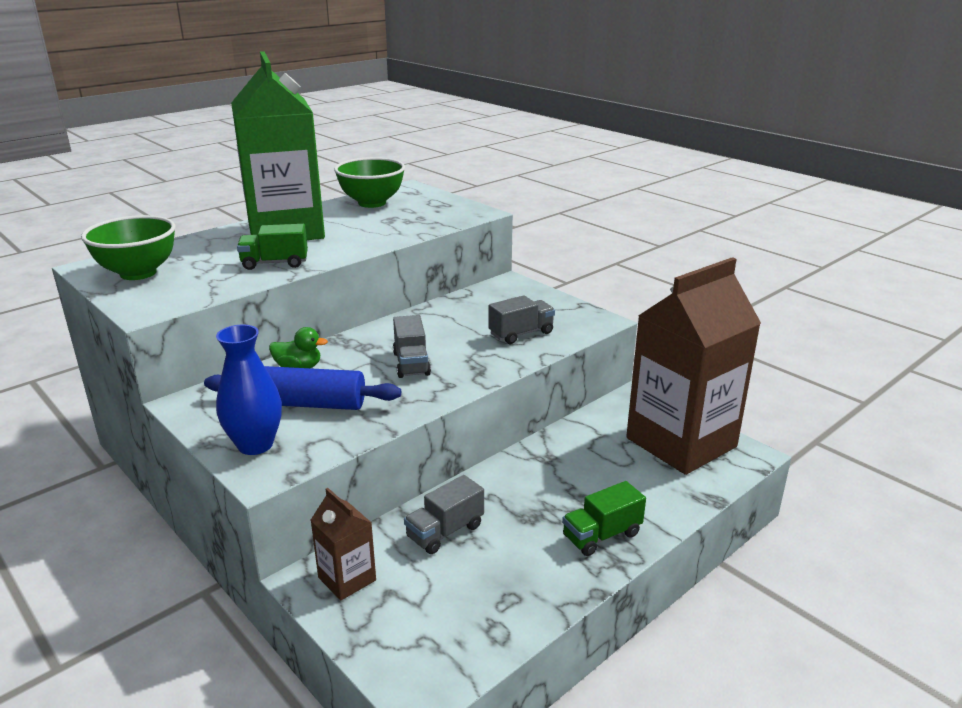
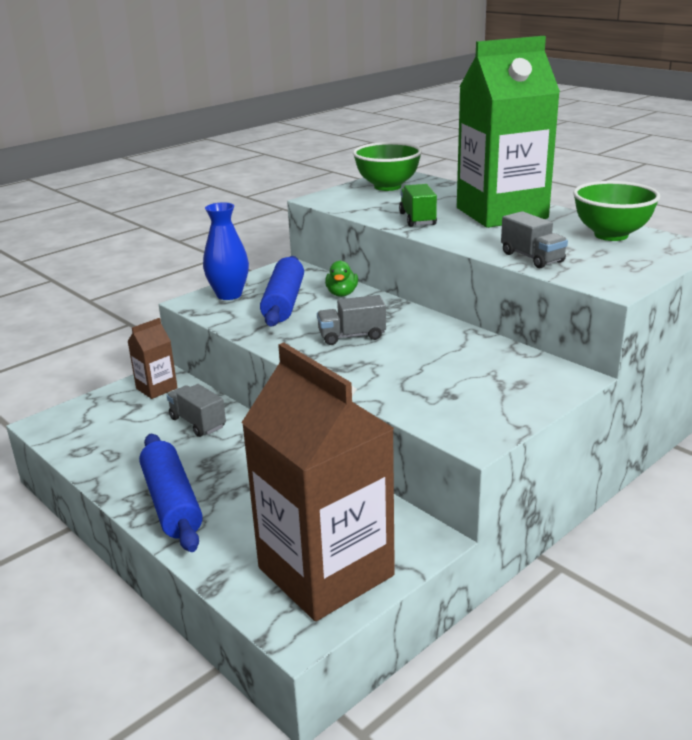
camera: 90 degrees right, 0 degrees up
grey truck [488,295,555,344] -> grey truck moved to [501,211,568,268]
green truck [562,481,646,556] -> blue rolling pin [139,434,203,552]

